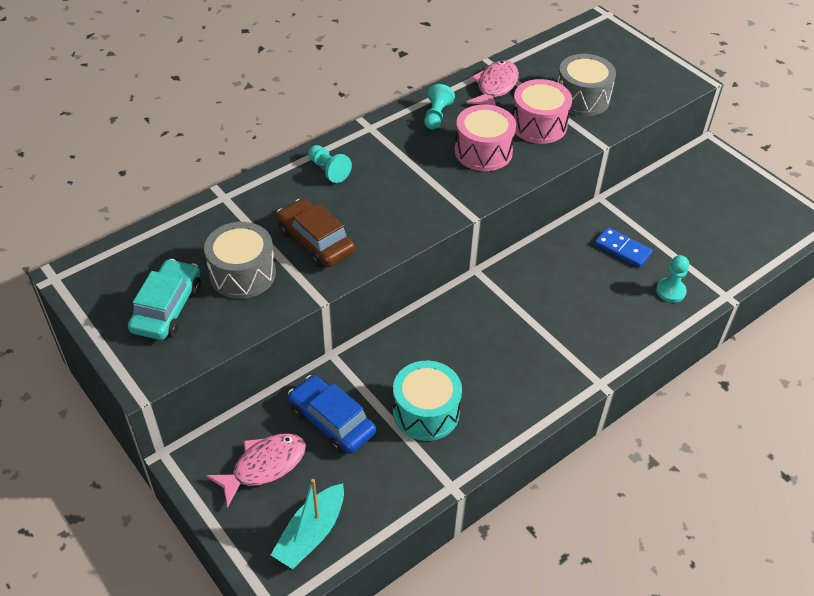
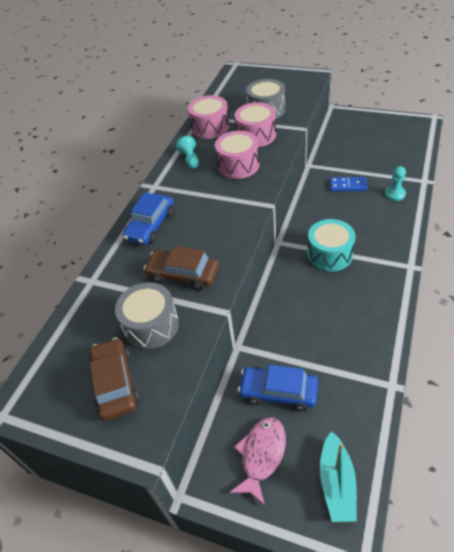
camera: 25 degrees left, 0 degrees up
turquoise car [128,259,201,340] -> brown car [88,338,139,421]
turquoise pawn [308,145,352,183] -> blue car [122,192,174,245]
turquoise drum [393,361,462,441] -> turquoise drum moved to [307,219,355,272]
pink fish [467,60,519,106] -> pink drum [188,95,230,139]

